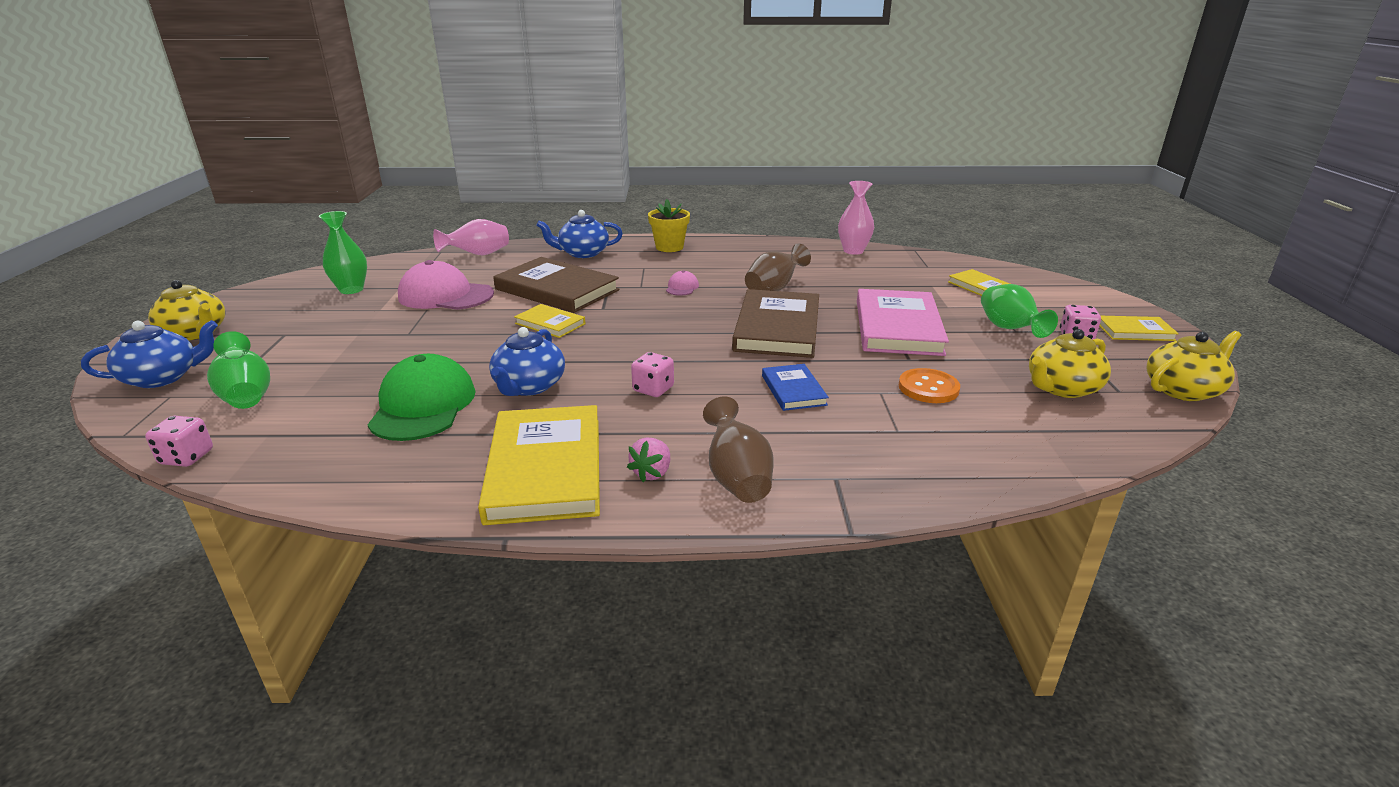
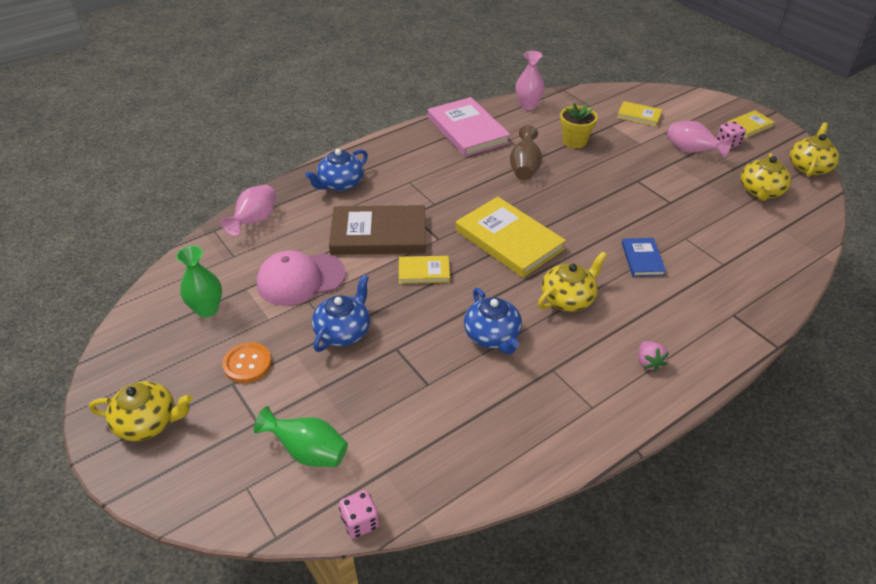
camera: 35 degrees left, 15 degrees up
blue teapot [81,320,218,388] -> blue teapot moved to [312,275,370,352]
green cap [368,354,476,441] -> none
yellow book [478,405,600,525] -> yellow book moved to [456,197,566,278]
pink dice [631,352,674,397] -> yellow teapot [538,252,607,312]
yellow flower pot [648,199,690,252] -> yellow flower pot moved to [560,103,598,148]
pink cap [666,270,699,296] -> none
brown vase [703,396,774,503] -> none
brown book [732,289,819,358] -> none
blue book [762,364,829,411] -> blue book turned 45 degrees clockwise [622,238,666,277]
pink book [857,289,949,356] -> pink book moved to [428,97,511,157]
orange button [899,368,960,403] -> orange button moved to [222,342,272,383]
green vase [981,284,1058,338] -> pink vase [667,121,732,157]

